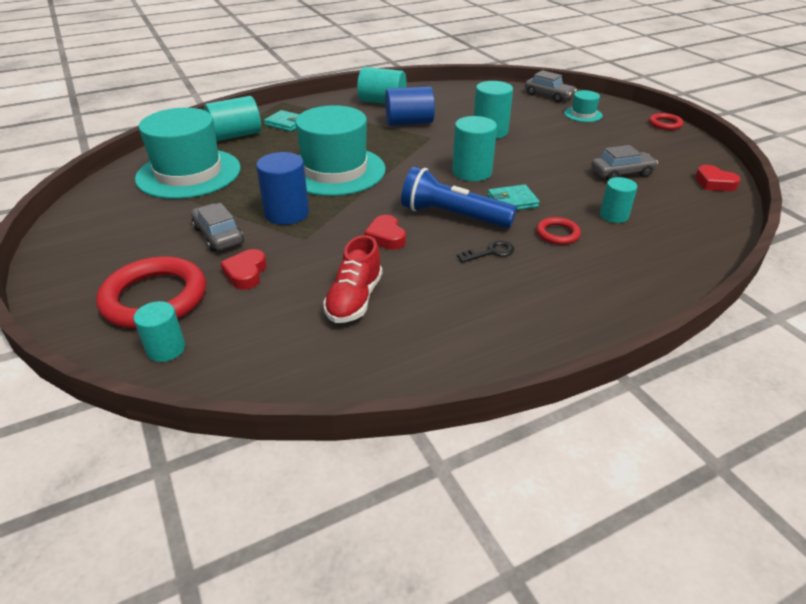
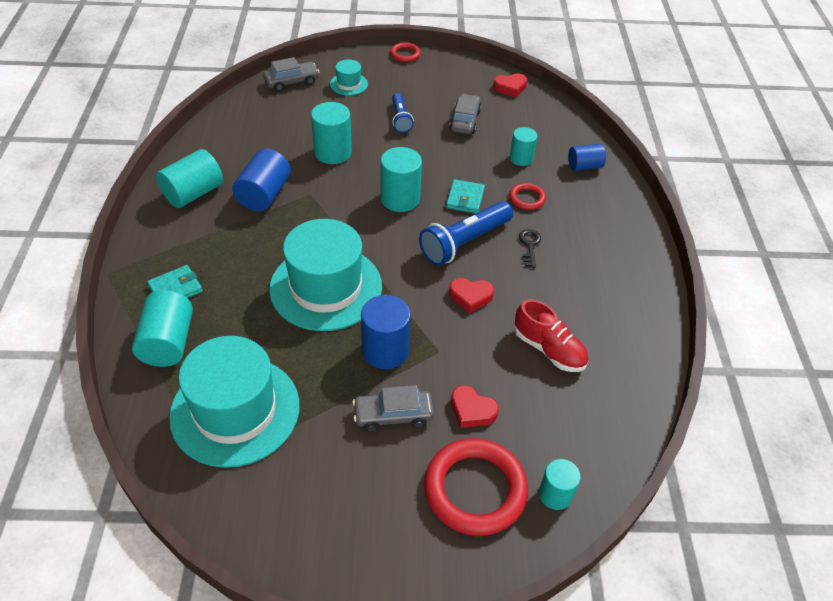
camera: 65 degrees left, 10 degrees up
none -> blue flashlight [392,93,414,133]
none -> blue cylinder [568,143,606,171]

